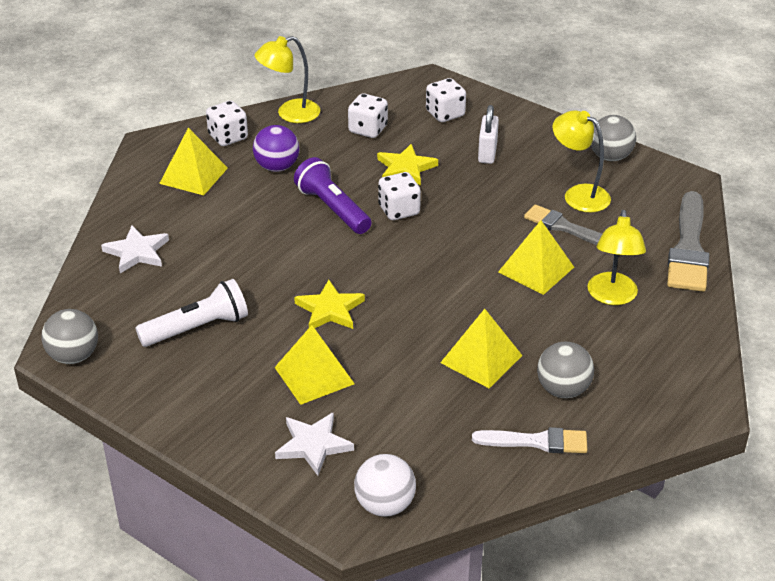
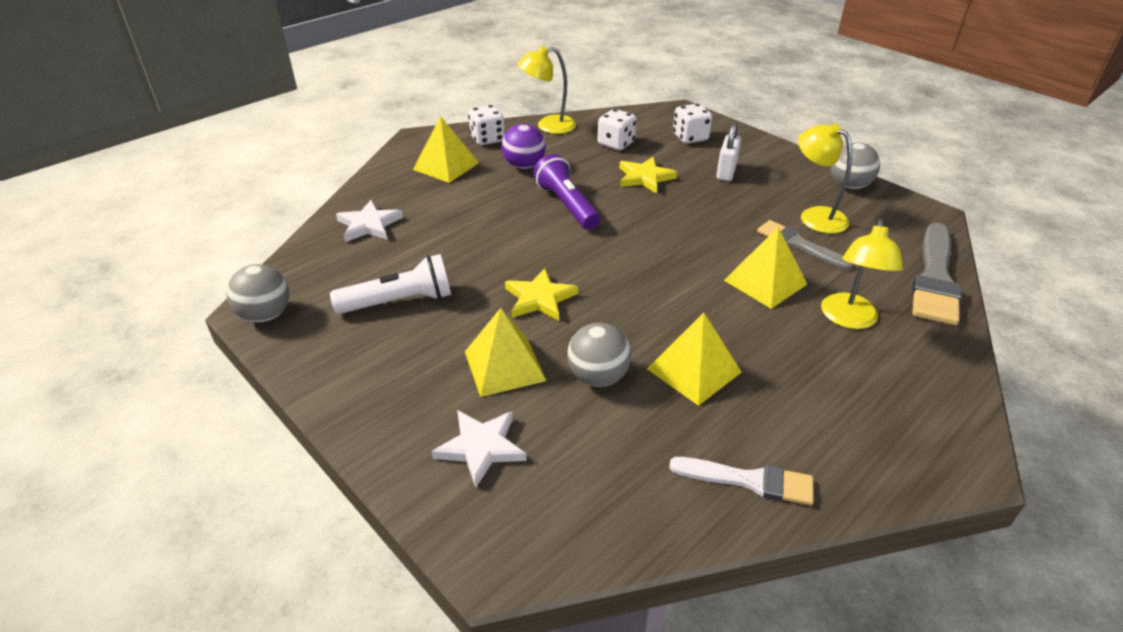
camera: 10 degrees right, 0 degrees up
white ball [354,454,416,517] -> none
white dice [378,172,421,220] -> none
grey ball [537,342,594,398] -> grey ball moved to [567,323,631,387]

